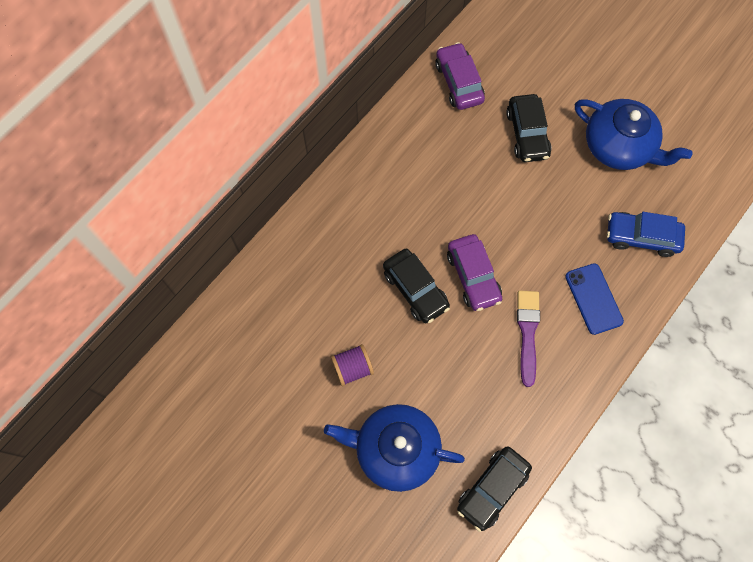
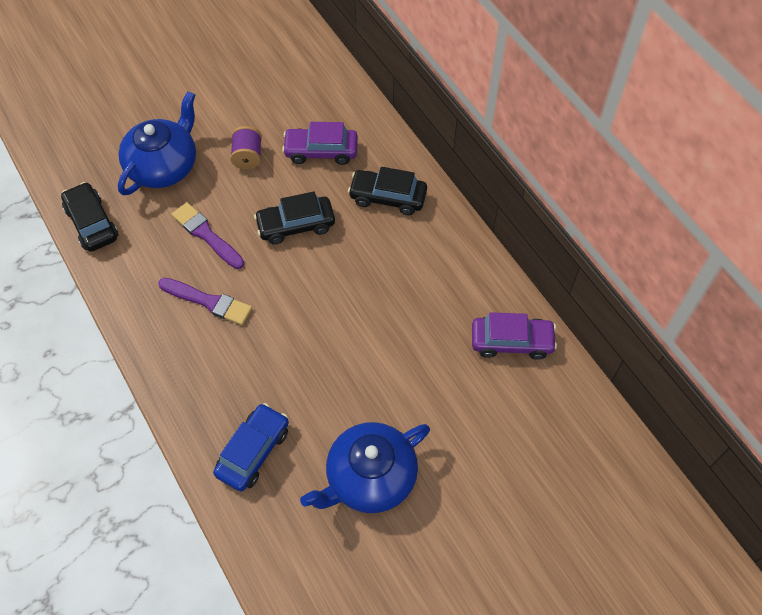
camera: 110 degrees right, 10 degrees down
purple car [447,234,502,311] -> purple car moved to [282,122,358,165]
black car [506,94,552,162] -> black car moved to [348,167,427,215]
blue phone [565,263,624,335] -> none
none -> purple brush [172,202,244,269]

